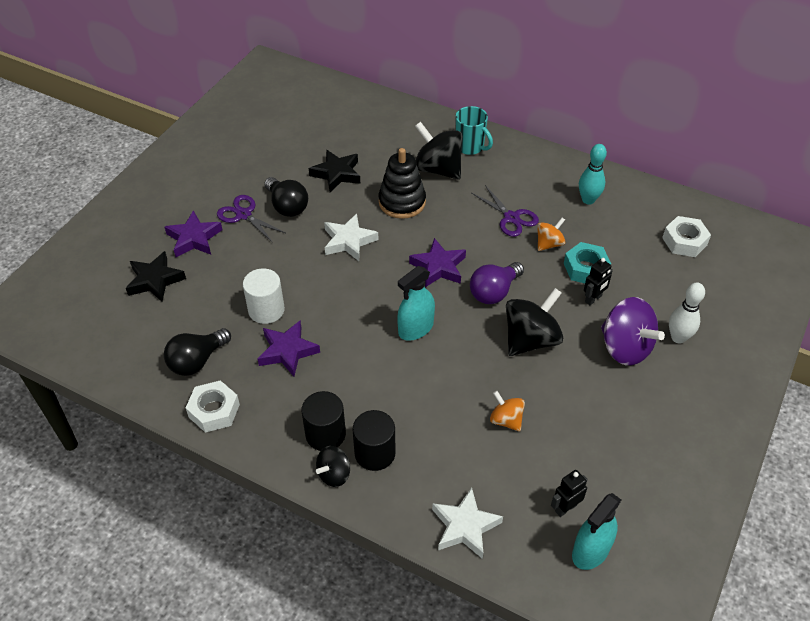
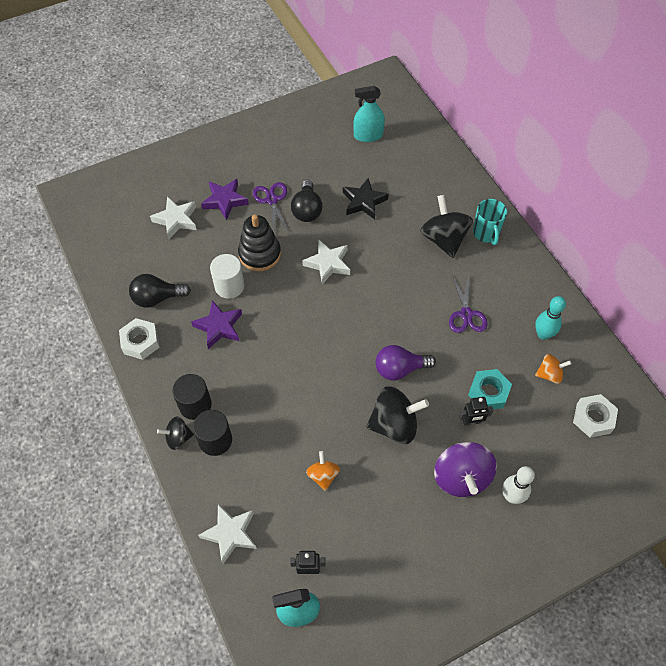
camera: 35 degrees right, 10 degrees up
black star [126,251,186,302] -> white star [150,197,197,239]
black stacking toy [379,148,426,219] -> black stacking toy moved to [238,214,281,271]
turquoise spray bottle [397,266,435,341] -> turquoise spray bottle moved to [353,86,385,142]
purple star [409,238,466,287] -> none
orange spinning top [537,218,565,251] -> orange spinning top moved to [535,354,572,384]

